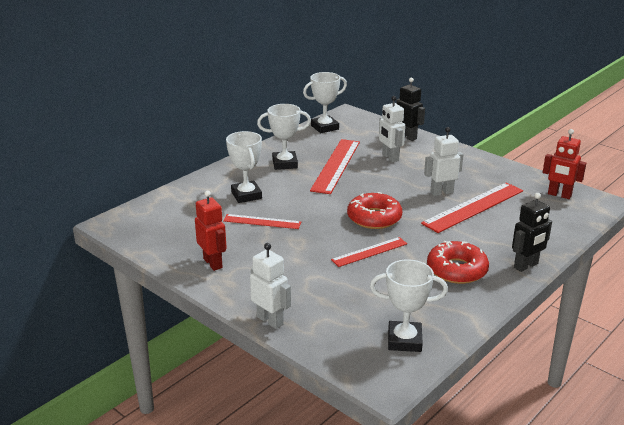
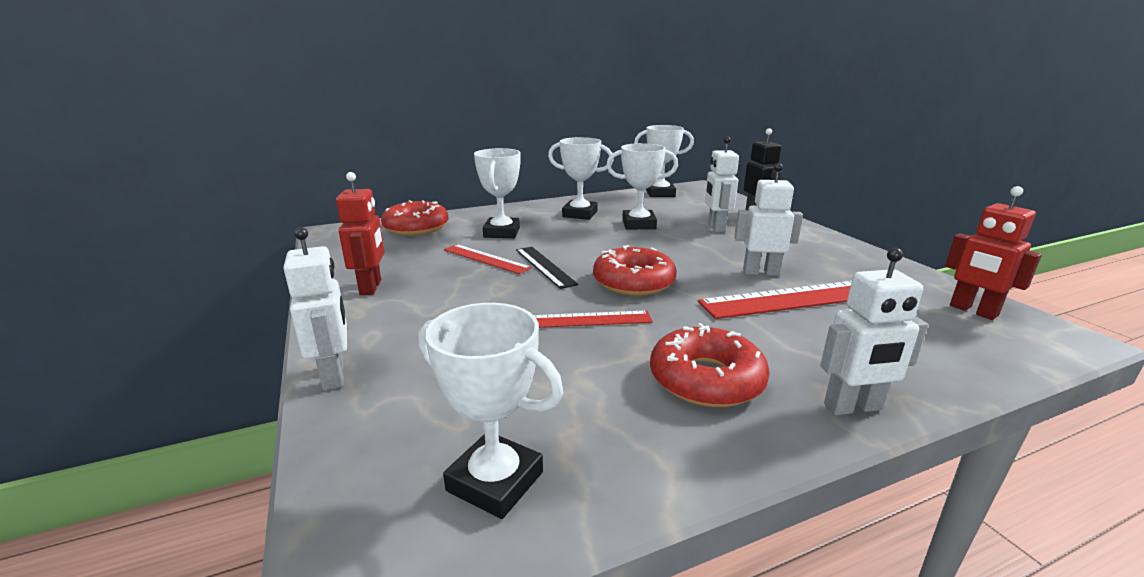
camera: 25 degrees right, 5 degrees down
red ruler [310,139,360,194] -> white trophy [606,143,678,229]
black robot [512,193,552,272] -> white robot [820,248,928,415]
none -> red donut [381,200,448,236]
none -> black ruler [516,247,578,289]

